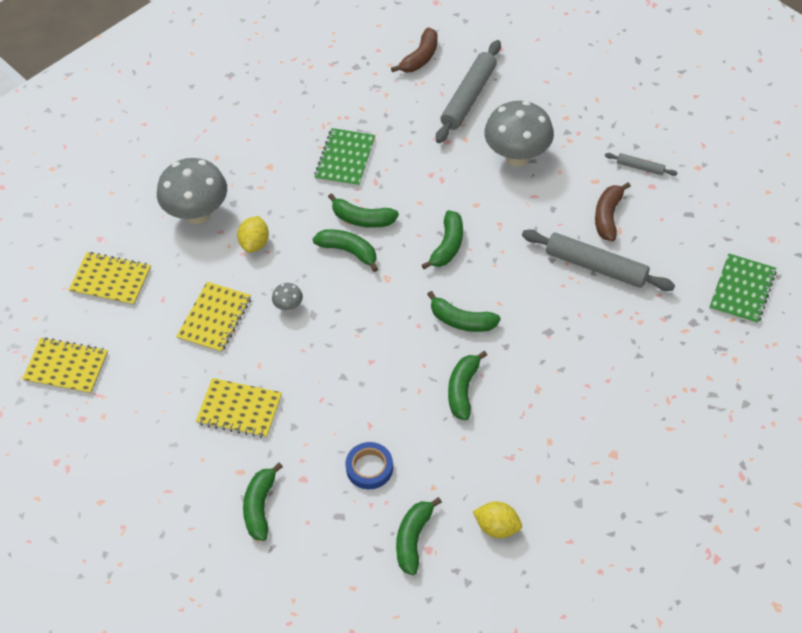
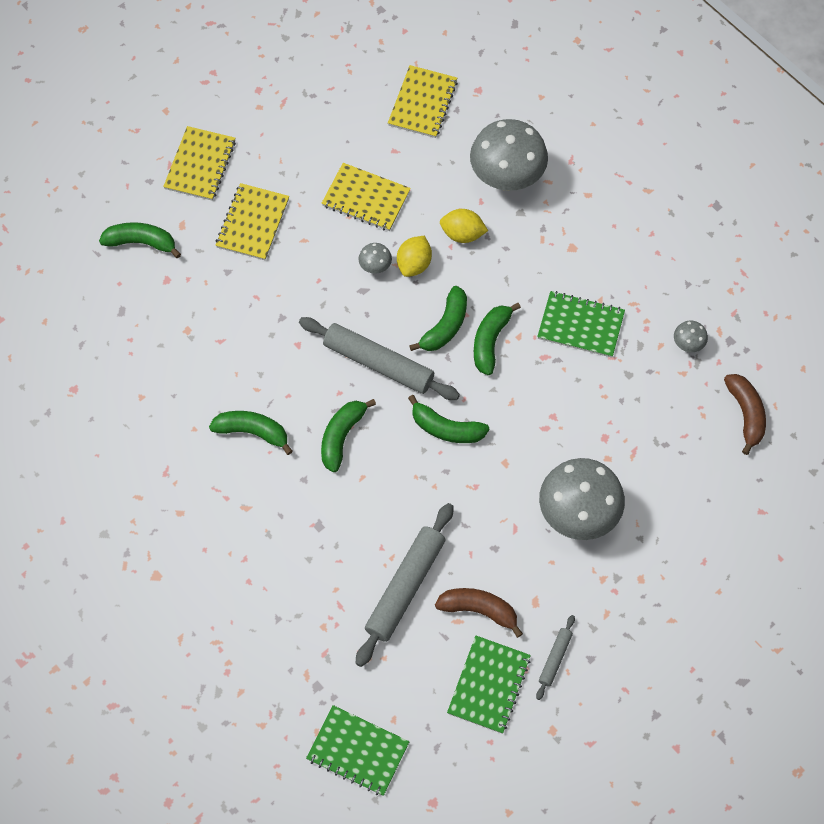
camera: 90 degrees right, 10 degrees up
yellow notebook [22,337,108,394] -> yellow notebook moved to [163,126,236,201]
blue tape [346,442,393,489] -> none
brown banana [391,28,437,73] -> brown banana turned 135 degrees counterclockwise [724,374,766,455]
green banana [396,497,442,575] -> none
grey rolling pin [436,40,501,143] -> grey rolling pin moved to [299,317,460,400]
yellow lemon [473,502,522,538] -> yellow lemon moved to [397,236,432,277]
none -> green notebook [447,636,531,734]
none -> grey mushroom [674,320,708,352]

